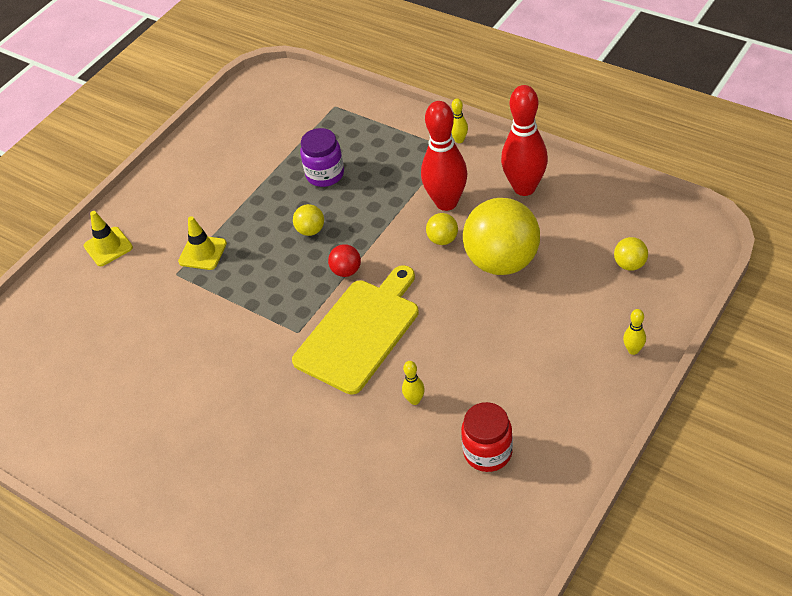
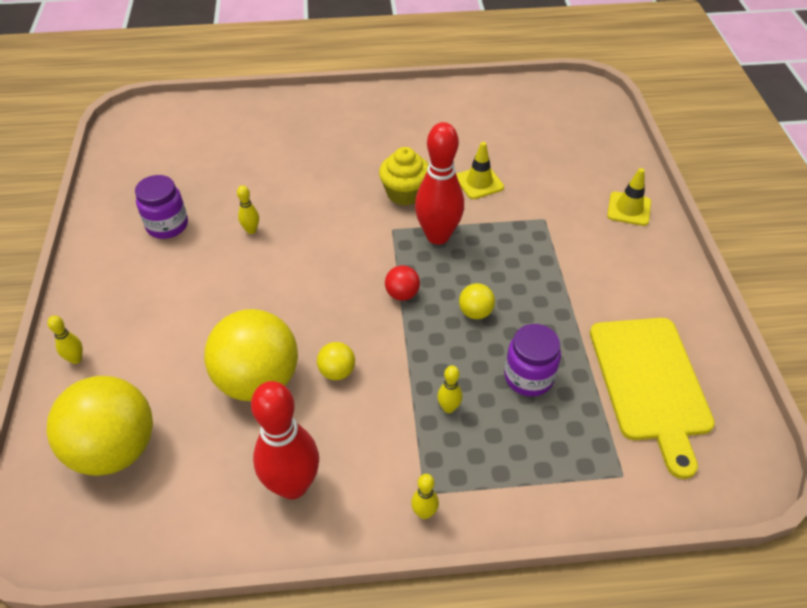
camera: 135 degrees right, 0 degrees up
yellow traffic cone [178,216,227,270] -> yellow traffic cone moved to [456,142,504,199]
yellow cutting board [292,265,419,395] -> yellow cutting board moved to [590,318,715,479]
red bowling pin [421,101,467,211] -> red bowling pin moved to [415,122,464,245]
red jar [461,402,513,472] -> purple jar [135,175,188,239]
yellow ball [614,237,648,271] -> yellow ball [47,376,153,476], size x2.31
none -> yellow cupcake [379,147,429,206]
none -> yellow bowling pin [437,365,462,413]

